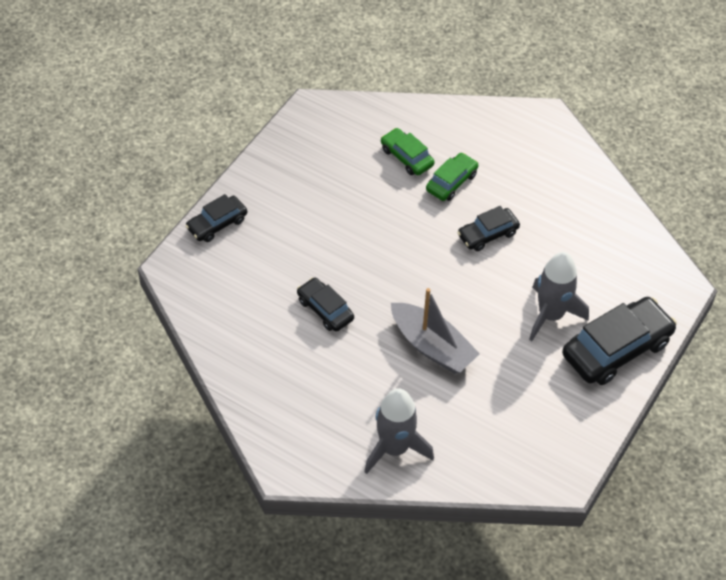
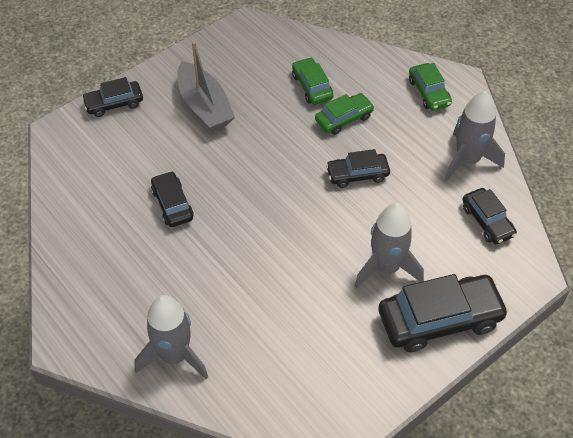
camera: 20 degrees right, 0 degrees up
grey boat [391,288,480,374] -> grey boat moved to [177,41,235,131]
none -> green car [409,63,452,110]
none -> grey rocket [445,91,505,181]
none -> black car [462,188,517,244]

